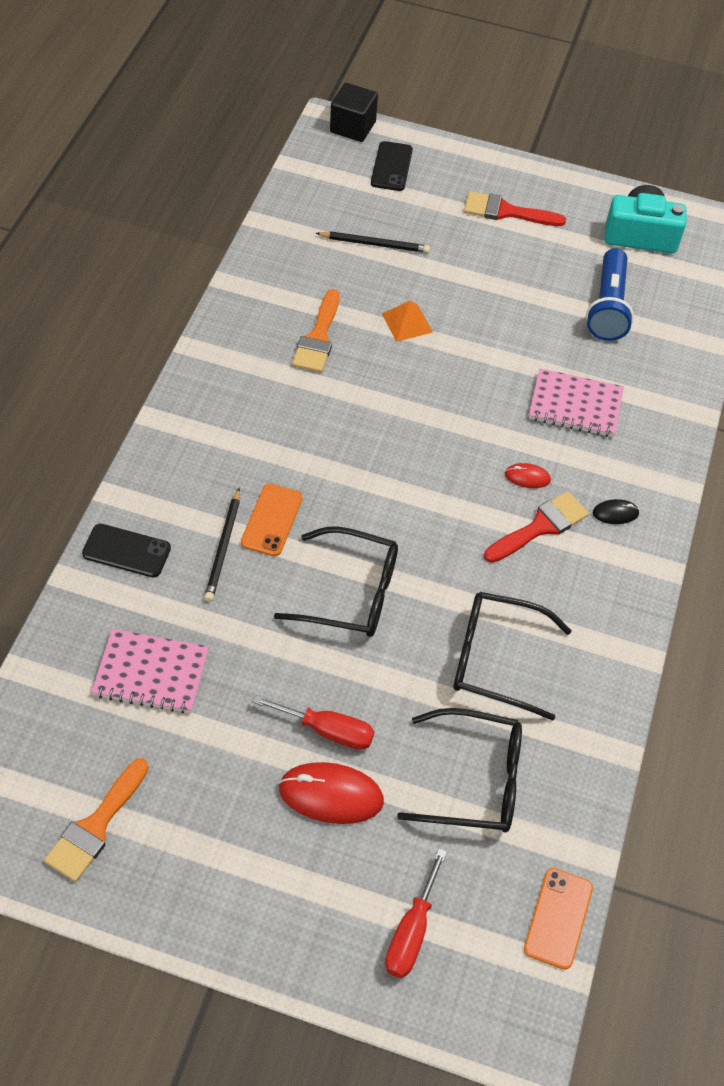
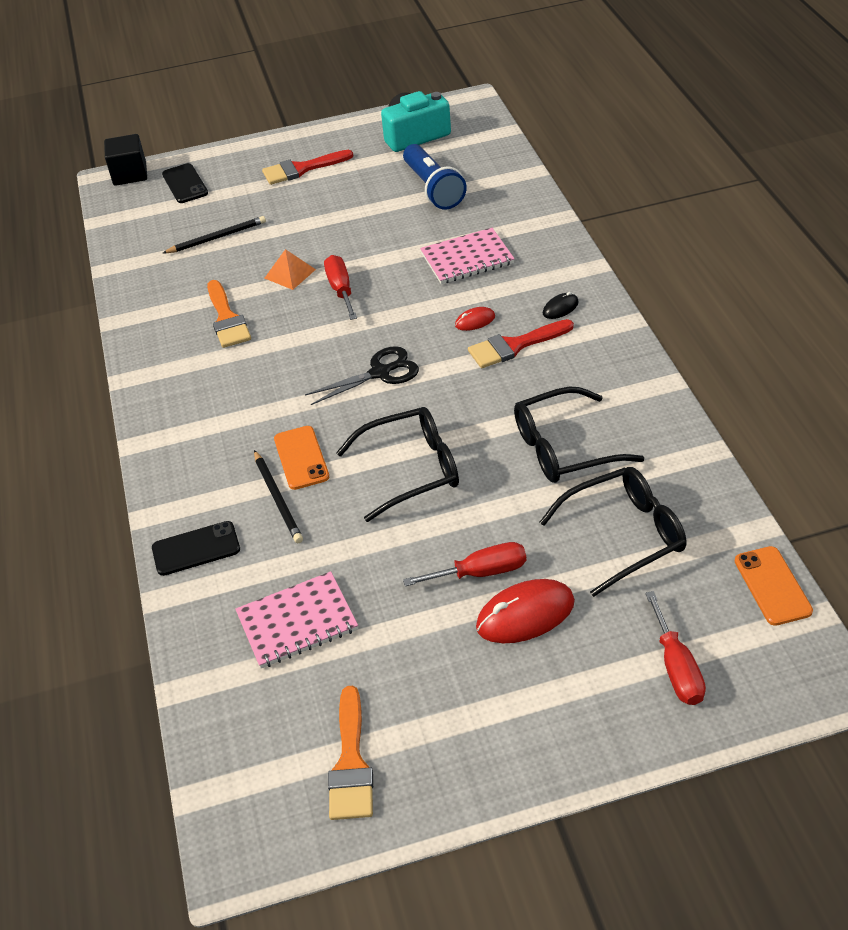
camera: 25 degrees left, 10 degrees down
red brush [484,491,589,563] -> red brush turned 135 degrees counterclockwise [468,319,574,368]
none -> black scissors [305,346,419,405]
none -> red screwdriver [324,255,357,320]

